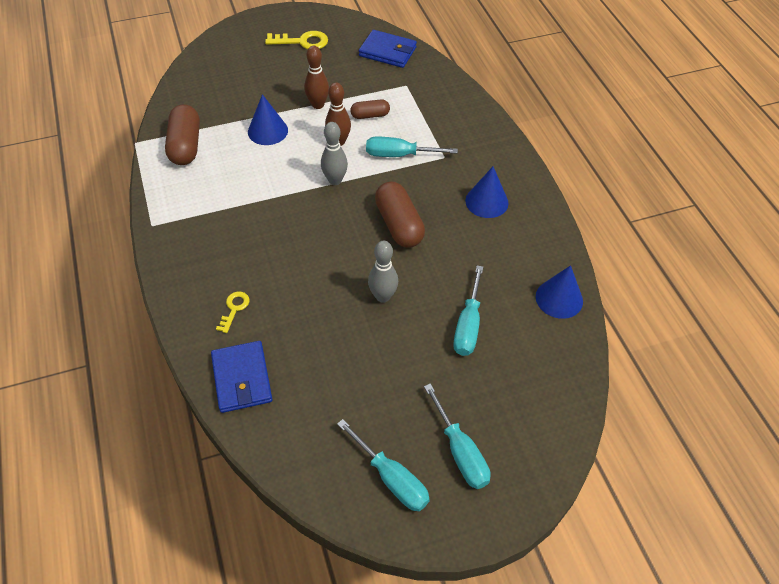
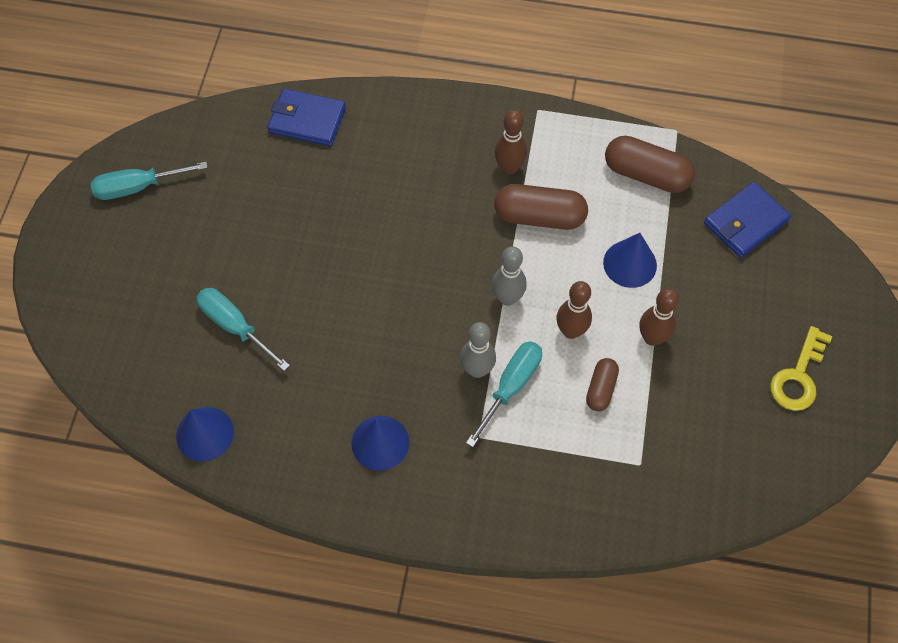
camera: 120 degrees right, 10 degrees up
yellow key [216,291,250,333] -> none
blue wallet [359,30,417,68] -> blue wallet moved to [704,182,791,258]
grey bowling pin [368,241,398,303] -> grey bowling pin moved to [460,322,496,378]
brown capsule [375,182,425,248] -> brown capsule moved to [494,184,588,230]
turquoise screwdriver [424,383,491,489] -> none
none -> brown bowling pin [495,110,527,175]

